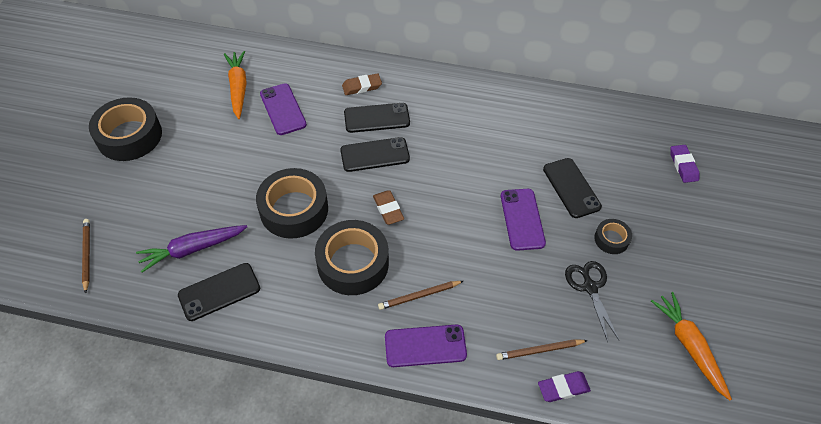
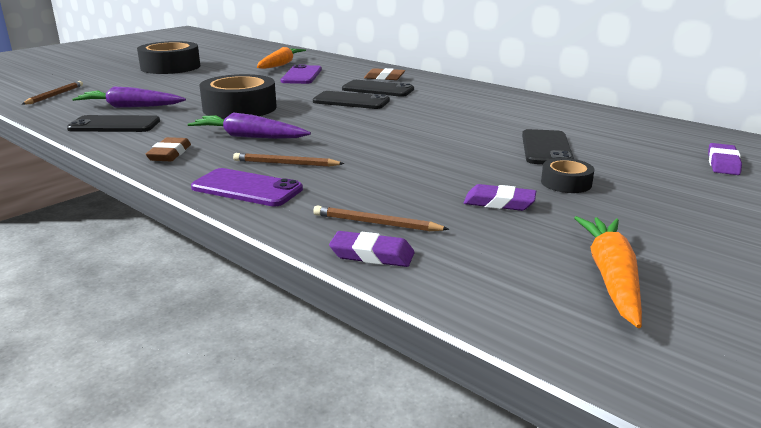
camera: 30 degrees right, 30 degrees down
black tape [315,220,389,295] -> purple carrot [188,112,311,139]
brown eraser [373,190,404,225] -> brown eraser moved to [146,137,191,161]
purple phone [501,189,546,251] -> none
black scissors [565,261,619,342] -> purple eraser [464,184,536,211]

